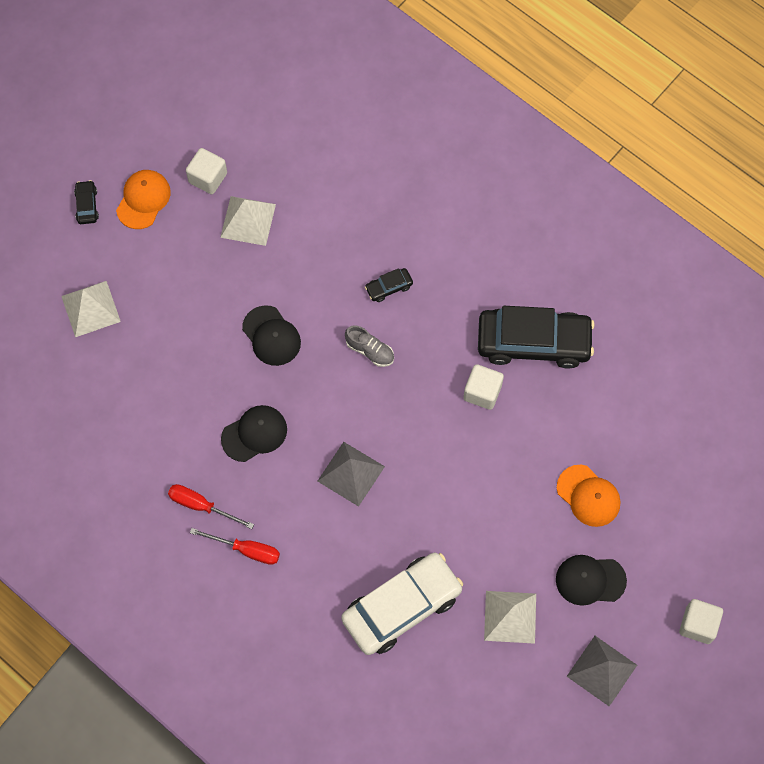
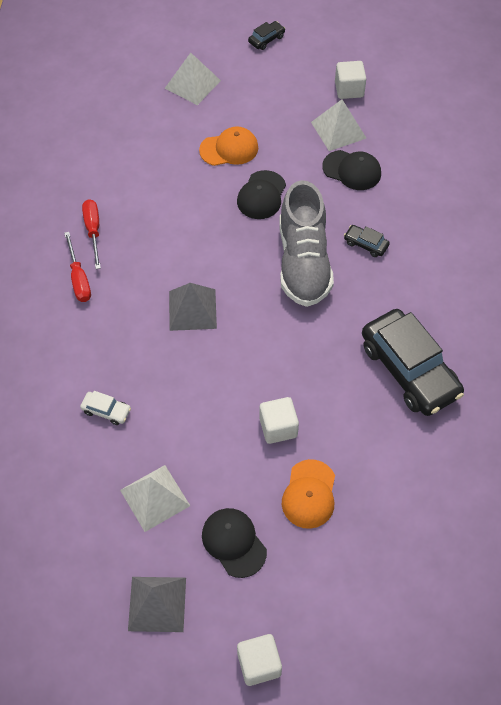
camera: 55 degrees right, 10 degrees down
orange cap [116,170,171,229] -> orange cap moved to [199,126,258,166]
black cap [221,405,287,462] -> black cap moved to [322,150,381,190]
white car [341,553,463,655] -> white car [80,391,131,425], size x0.41
grey shoe [345,325,394,367] -> grey shoe [280,180,334,307], size x2.31
white cube [463,364,504,410] -> white cube moved to [259,397,299,444]

